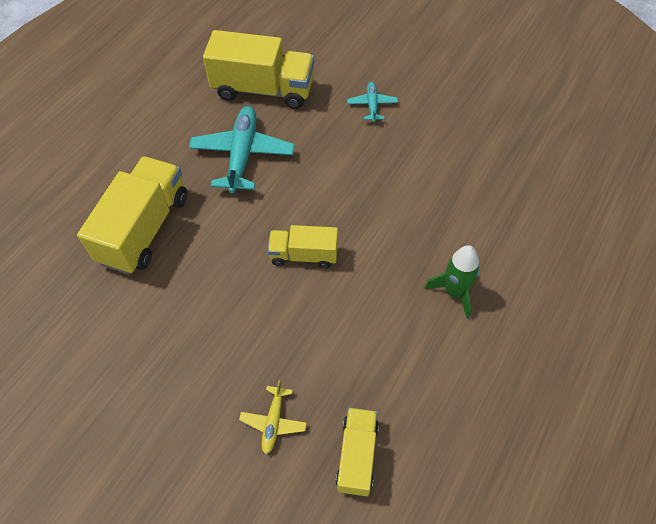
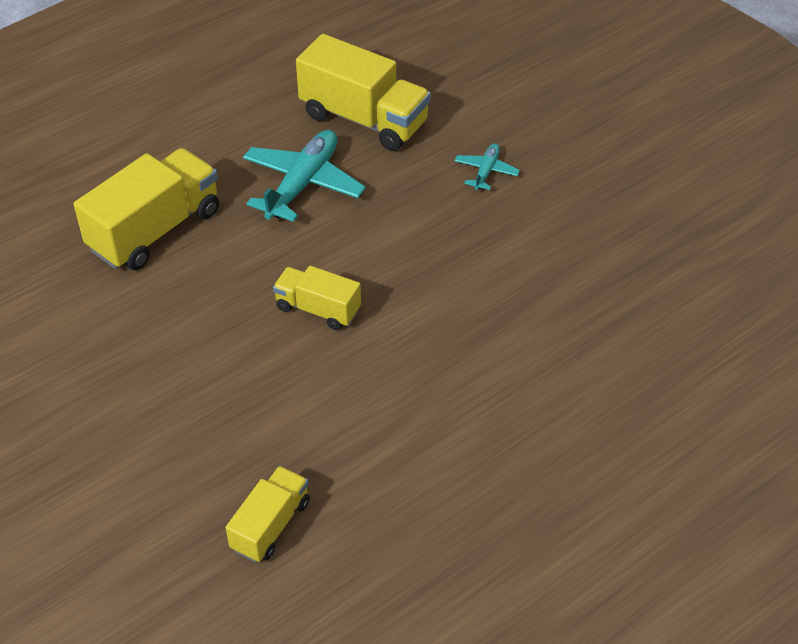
camera: 20 degrees right, 10 degrees down
yellow plane [239,380,307,454] -> none
green rocket [424,245,480,318] -> none

